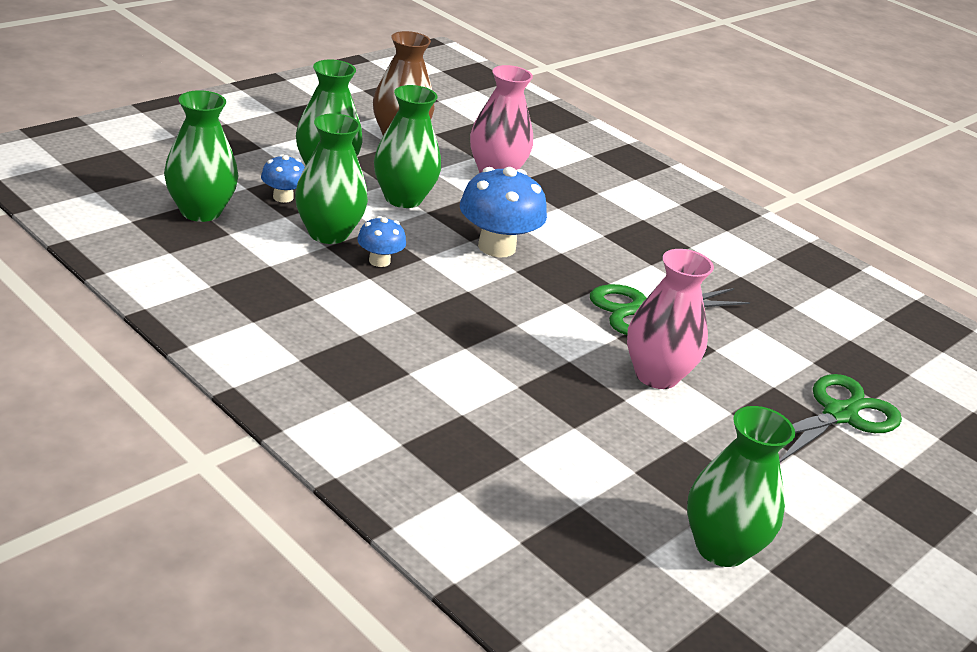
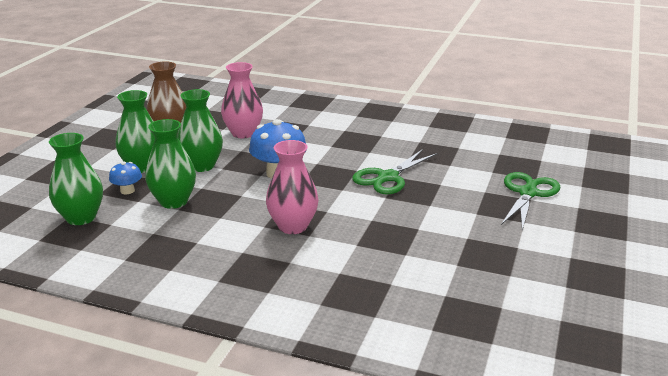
camera: 20 degrees left, 5 degrees down
blue mushroom [357,216,406,267] -> none
pink vase [627,249,714,389] -> pink vase moved to [266,140,319,234]
green vase [687,406,795,567] -> none

